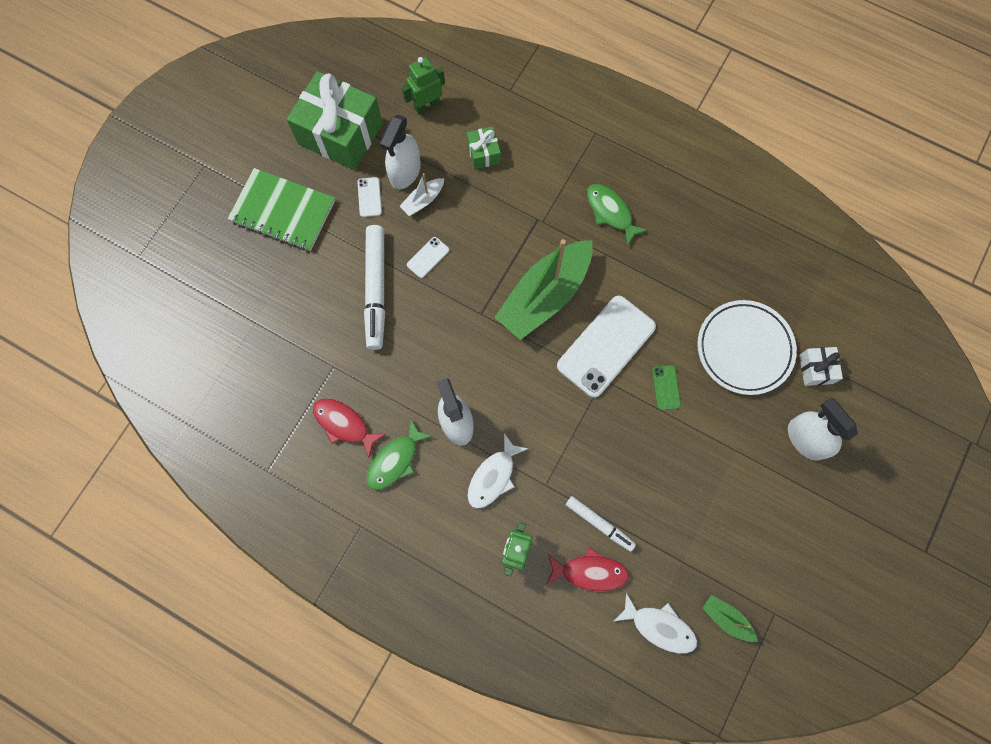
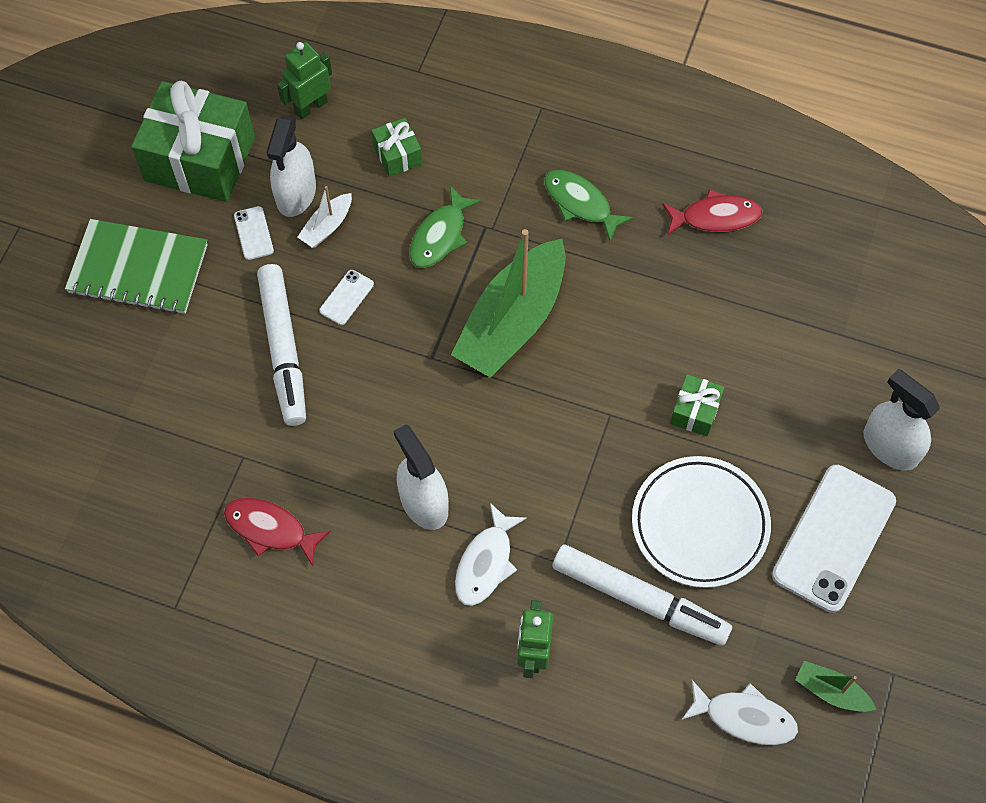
camera: 10 degrees left, 10 degrees down
green fish [366,419,433,490] -> green fish moved to [409,186,482,268]
red fish [546,547,629,591] -> red fish moved to [662,189,762,236]
white phone [557,296,656,398] -> white phone moved to [772,465,896,613]
white marker [566,496,636,552] -> white marker [552,544,732,646], size x1.73
green phone [652,365,681,410] -> green gift [670,374,725,436]
white plate [697,300,797,395] -> white plate moved to [632,456,771,588]
white gift [799,347,843,386] -> none

